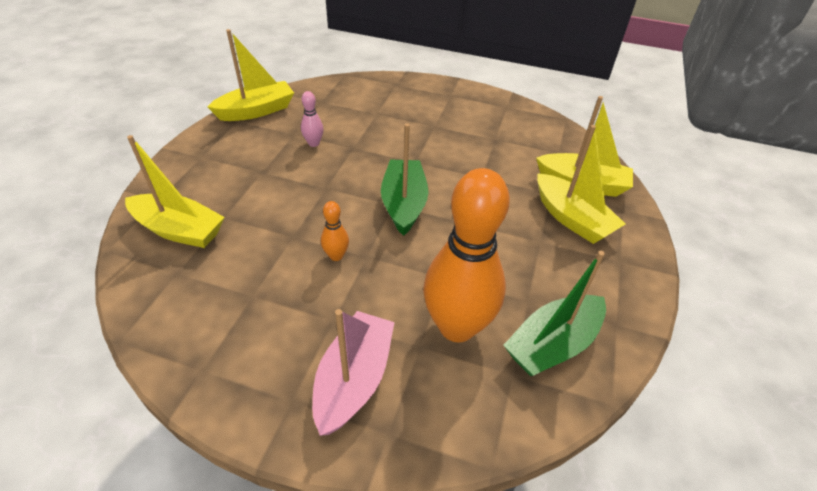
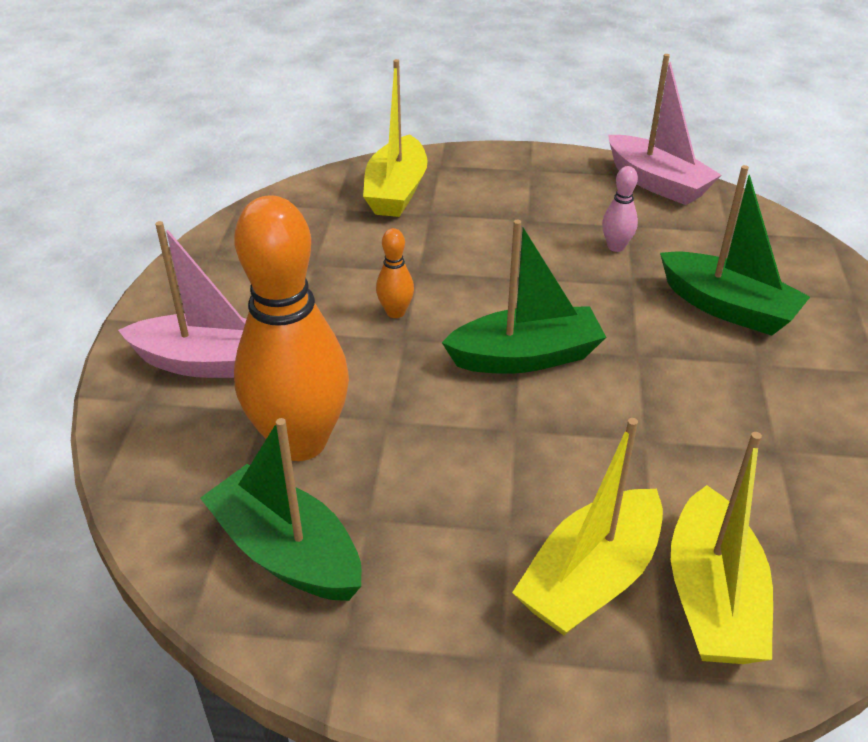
camera: 80 degrees right, 5 degrees down
yellow boat [207,29,294,121] -> pink boat [608,54,721,205]
none -> green boat [660,165,810,336]

